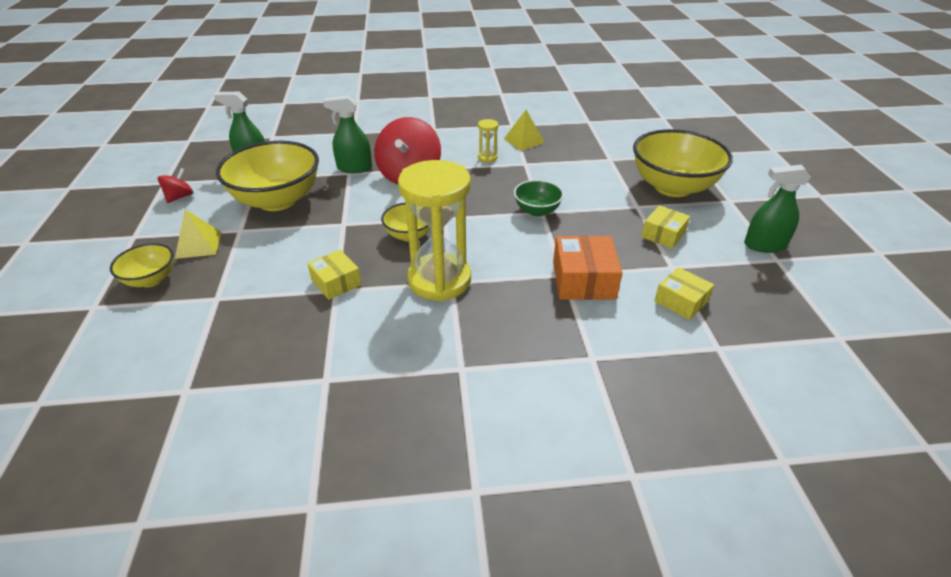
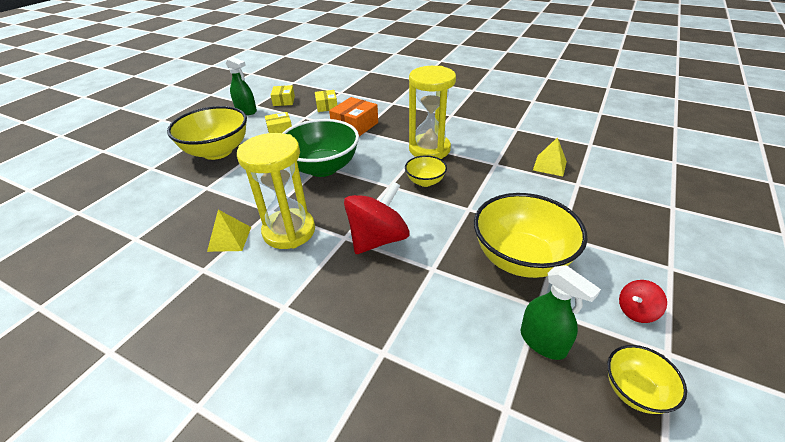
camera: 145 degrees left, 0 degrees up
yellow bowl [110,243,173,287] -> yellow bowl moved to [607,345,687,414]
yellow pyramid [175,209,222,259] -> yellow pyramid moved to [533,137,567,176]
yellow box [307,250,361,300] -> yellow box moved to [271,85,295,106]
green spray bottle [323,95,372,173] -> none
yellow hourglass [478,119,498,163] -> yellow hourglass [237,133,315,249], size x2.42
green bowl [514,180,564,216] -> green bowl [283,119,359,177], size x1.99

